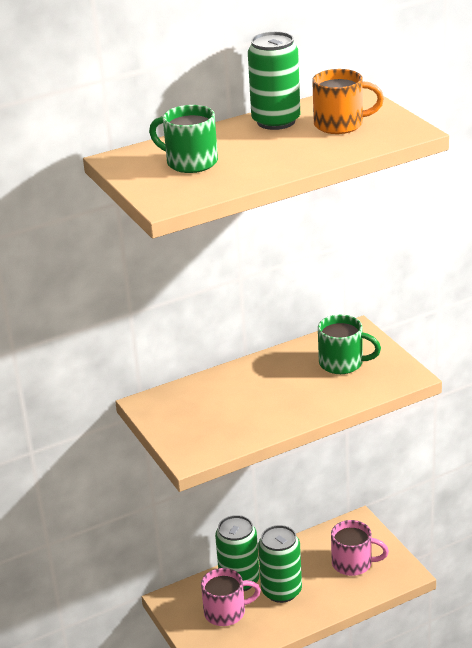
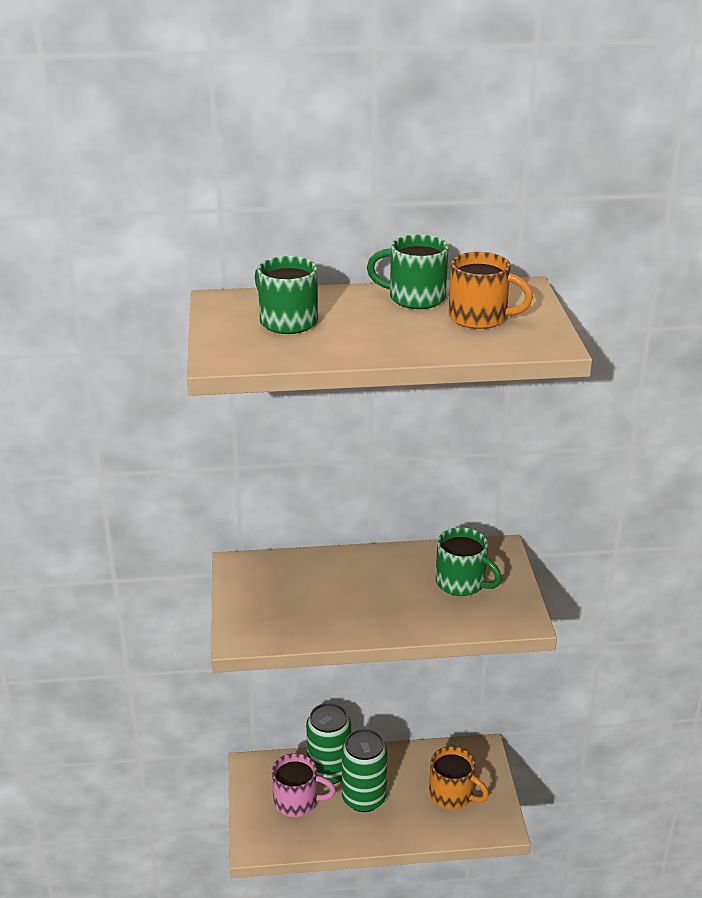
camera: 20 degrees right, 0 degrees up
green can [248,32,300,130] -> green mug [367,234,448,309]
pink mug [331,520,389,576] -> orange mug [429,746,489,809]

